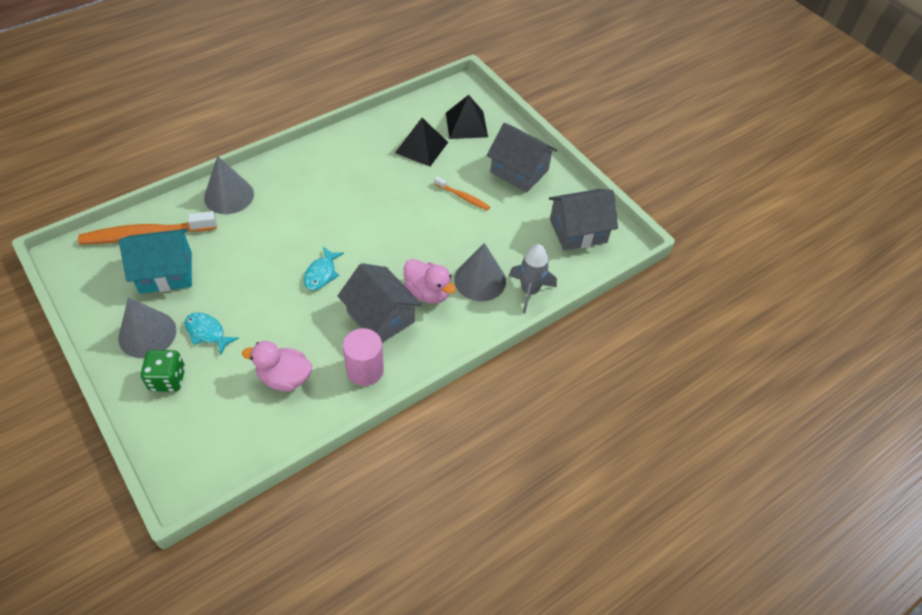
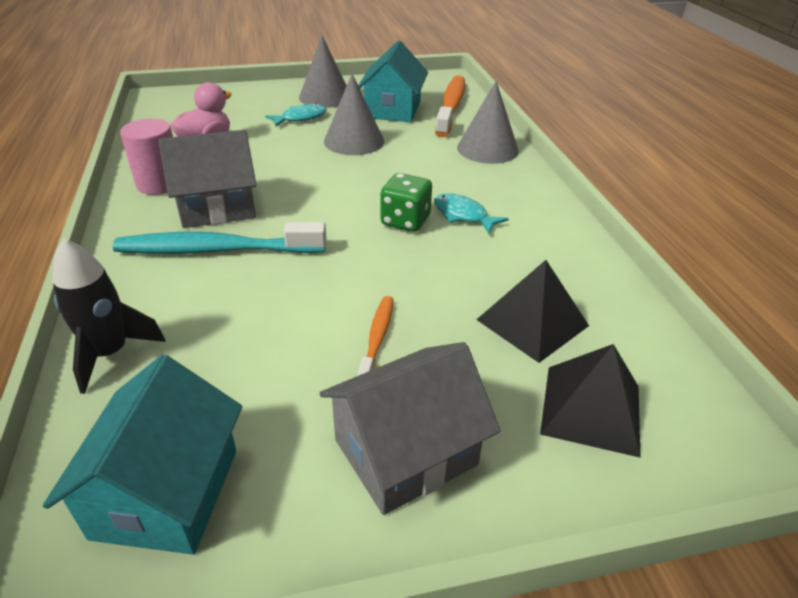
camera: 115 degrees right, 15 degrees down
green dice [140,350,185,392] -> green dice moved to [380,173,432,232]
turquoise fish [303,247,344,290] -> turquoise fish moved to [434,193,509,233]
pink duck [404,259,456,304] -> turquoise toothbrush [113,222,327,254]
orange toothbrush [434,176,490,211] -> orange toothbrush turned 135 degrees clockwise [357,296,393,376]
grey cone [454,243,506,301] -> grey cone moved to [324,74,384,155]
grey rocket [509,244,557,314] -> black rocket [52,239,166,394]
grey house [549,189,618,251] -> turquoise house [43,355,242,555]

